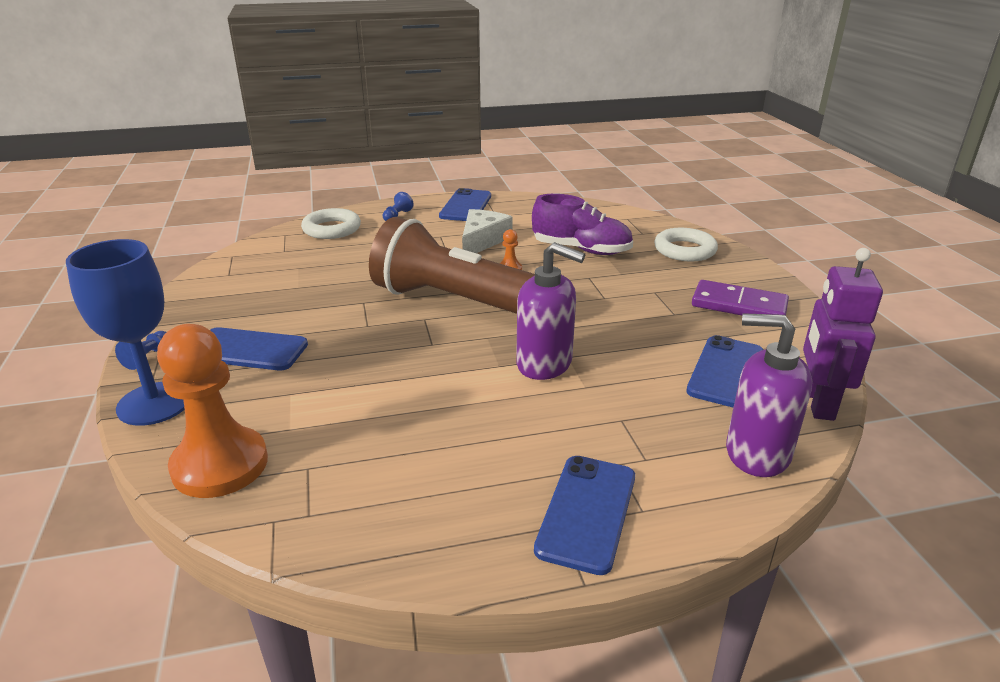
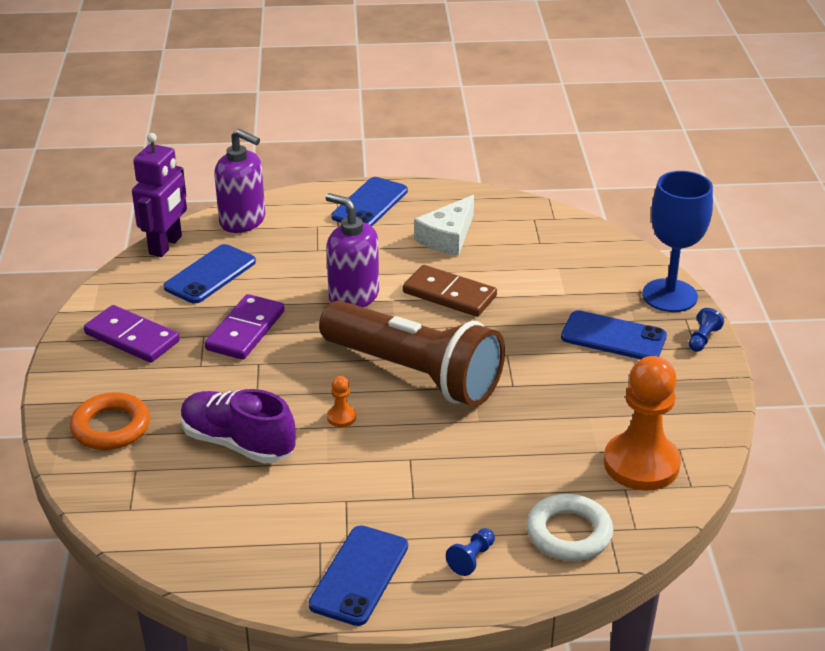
camera: 170 degrees left, 5 degrees up
orange pawn [157,324,268,498] -> orange pawn moved to [604,356,681,491]
white cheese [462,209,513,253] -> white cheese moved to [414,195,474,256]
white ring [654,228,718,262] -> orange ring [70,392,150,450]
none -> purple domino [205,294,285,360]
none -> brown domino [403,265,497,317]

